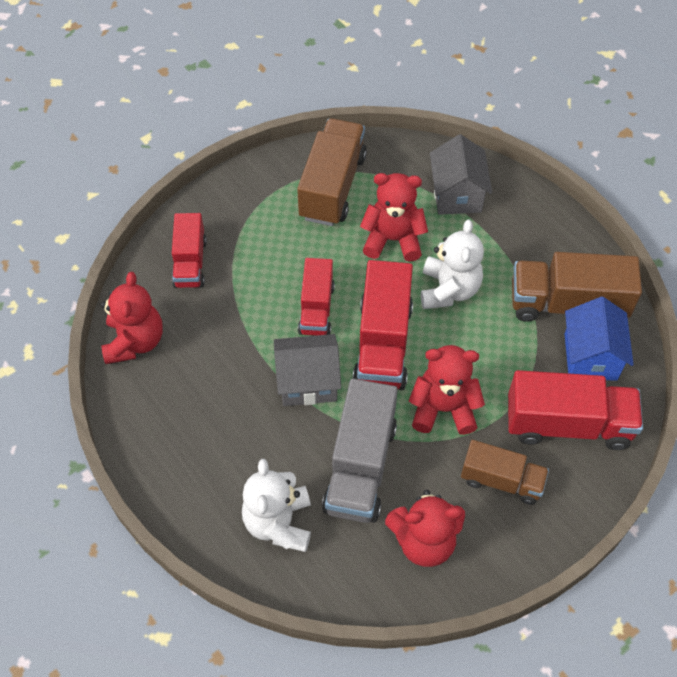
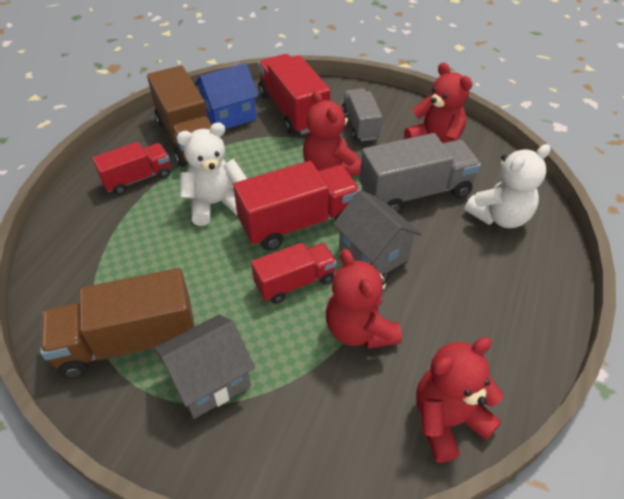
camera: 120 degrees left, 10 degrees down
red truck [172,213,207,288] -> red truck moved to [92,142,170,195]
red teddy bear [360,173,428,262] -> red teddy bear moved to [326,249,402,349]
grey house [430,134,492,215] -> grey house moved to [154,314,255,419]
brown truck [461,440,549,505] -> grey truck [342,88,382,141]

